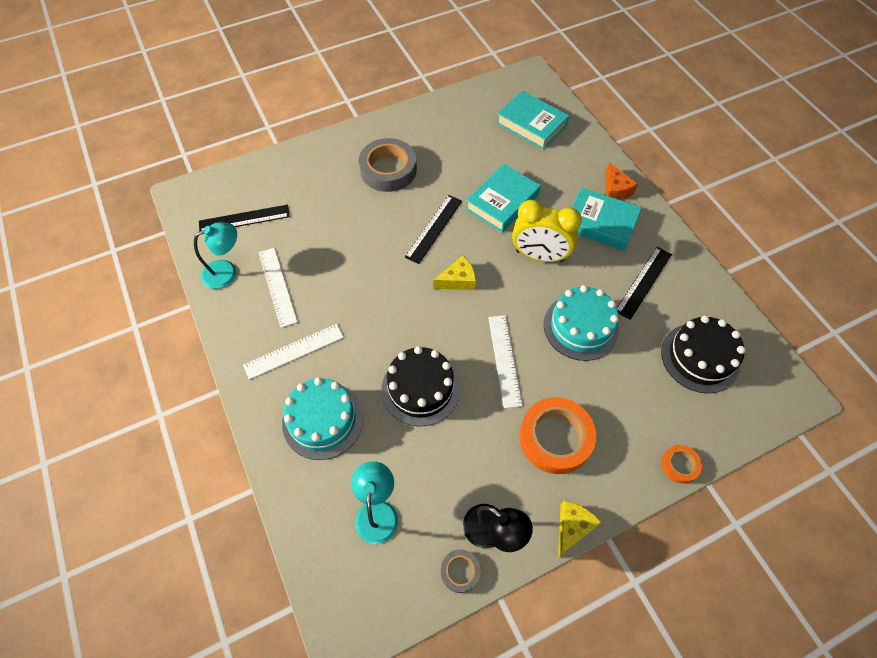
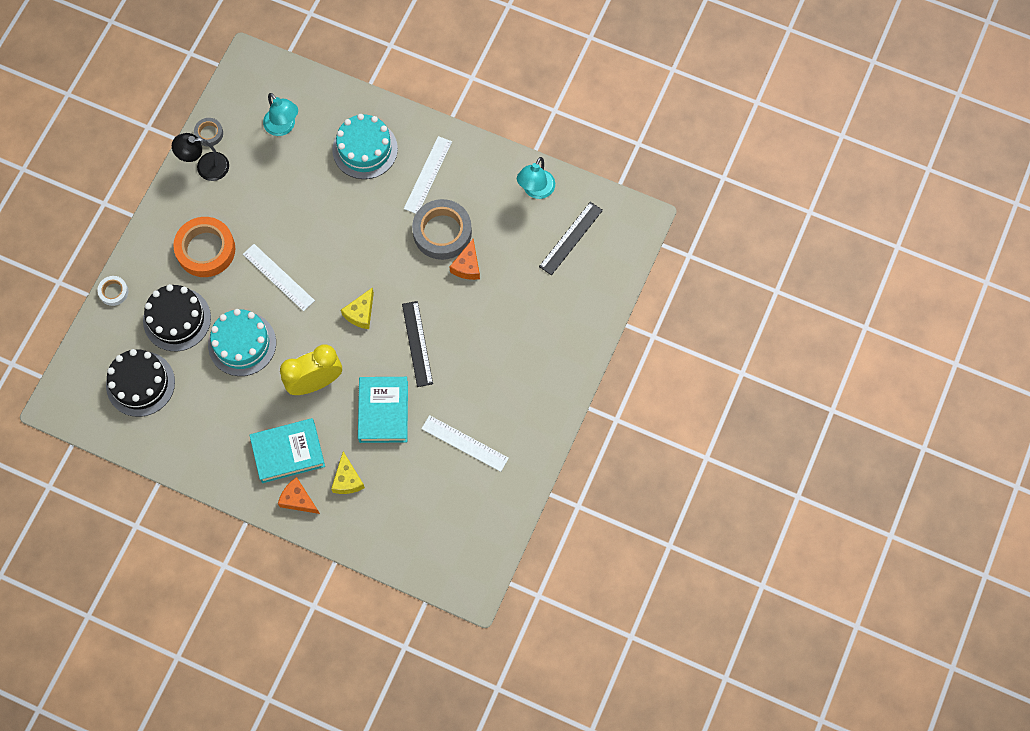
camera: 140 degrees right, 10 degrees up
white ruler [258,248,298,328] -> white ruler moved to [421,415,509,472]
grey tape [359,138,417,192] -> grey tape moved to [412,199,472,260]
black cake [382,346,460,426] -> black cake moved to [143,284,211,351]
turquoise book [497,91,569,150] -> none
yellow cheese [558,500,602,557] -> yellow cheese moved to [331,451,365,494]
black ruler [617,247,672,320] -> none
orange tape [661,445,702,483] -> white tape [97,276,128,306]
none -> orange cheese [450,239,480,280]

